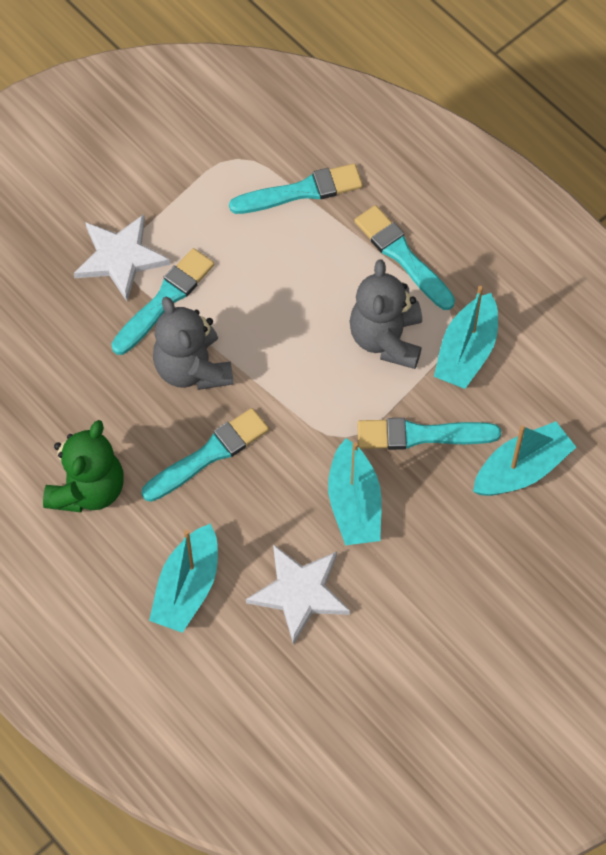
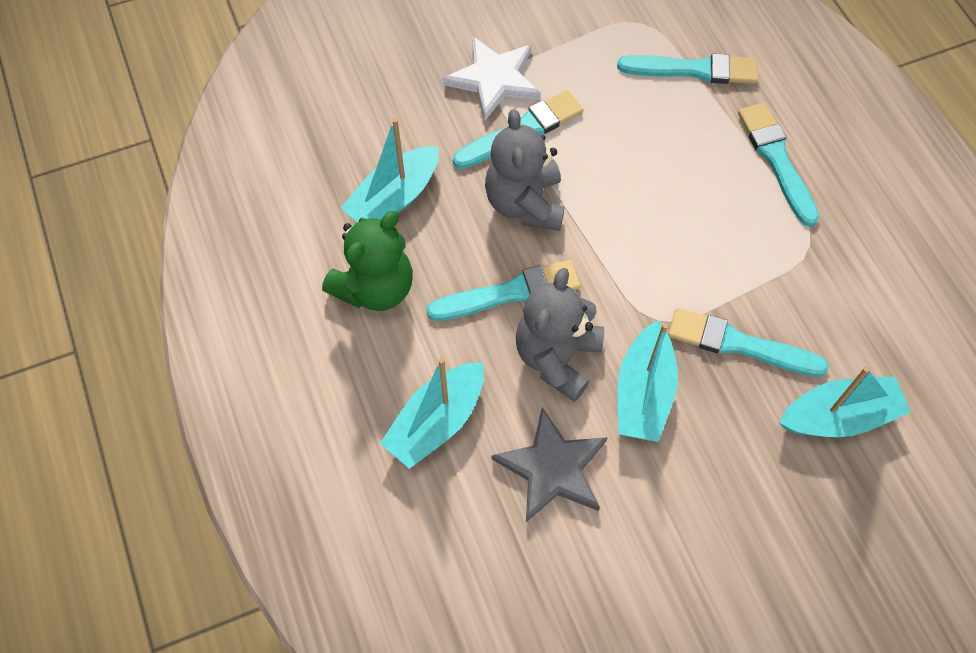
camera: 20 degrees right, 0 degrees up
white star [246,545,350,645] -> grey star [492,407,608,522]
grey teddy bear [350,260,422,369] -> grey teddy bear moved to [516,268,604,402]
turquoise boat [434,286,498,389] -> turquoise boat moved to [341,118,439,223]

